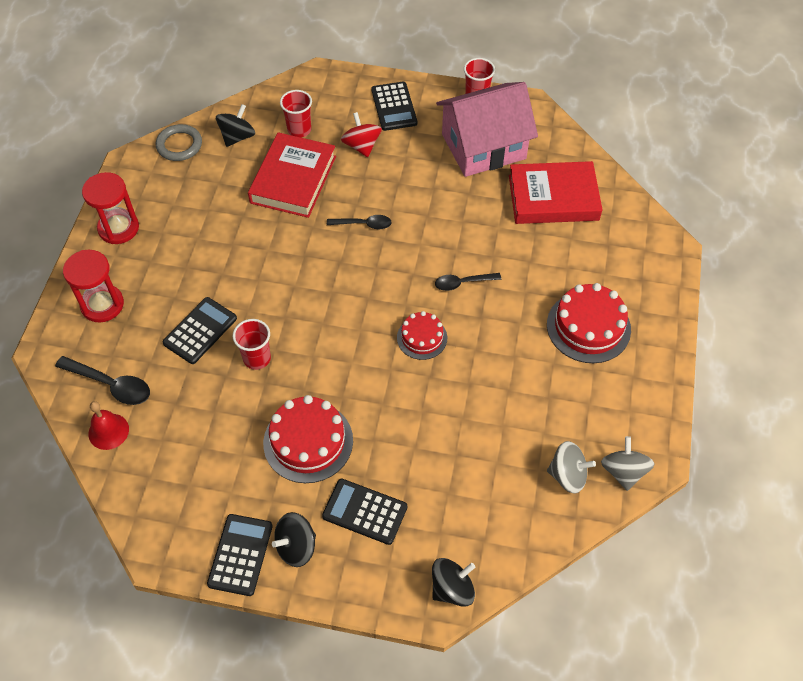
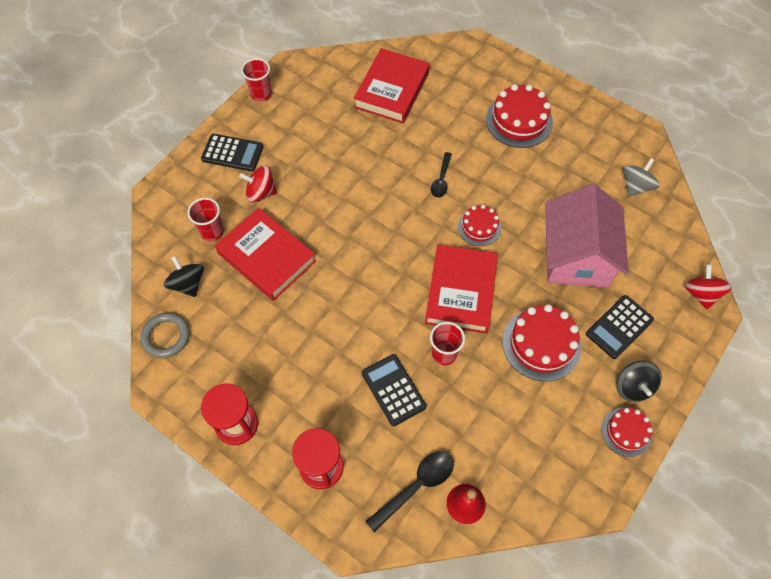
camera: 65 degrees left, 5 degrees up
black calculator [207,514,273,596] -> red cake [602,408,653,457]
black spoon [327,215,392,229] -> none
black spinning top [432,558,475,607] -> red spinning top [684,264,732,309]
pink house [436,82,538,177] -> pink house moved to [545,184,629,287]
grey spinning top [601,436,655,491] -> none
none -> red book [425,244,498,334]

